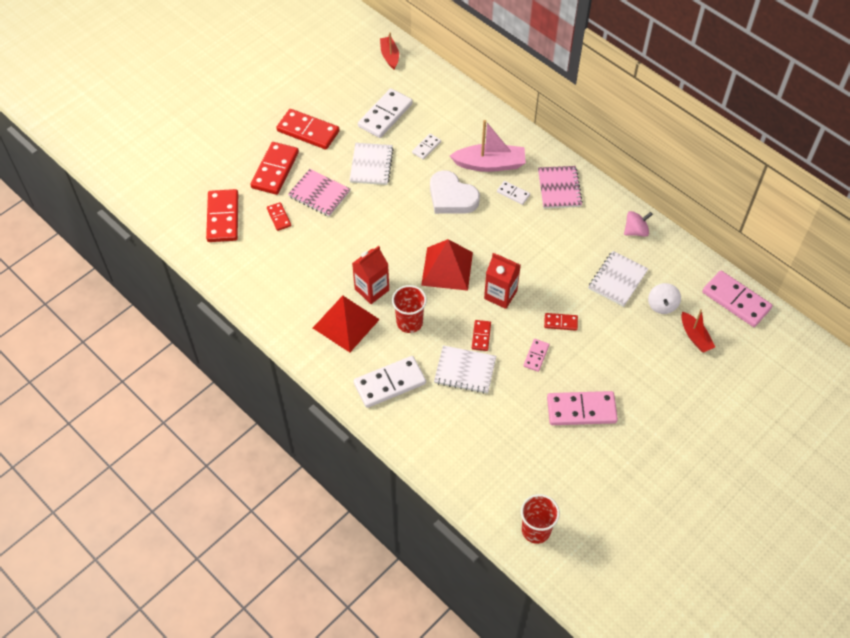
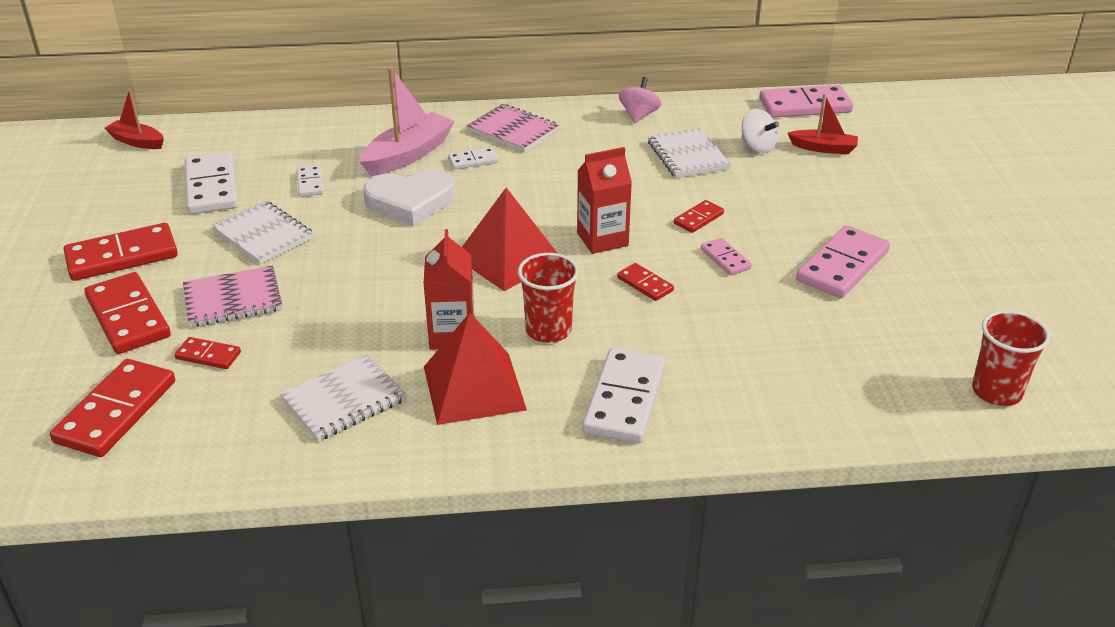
camera: 50 degrees left, 20 degrees down
red domino [206,189,238,242] -> red domino turned 75 degrees clockwise [50,359,175,457]
white notebook [434,345,496,394] -> white notebook moved to [280,354,407,441]

